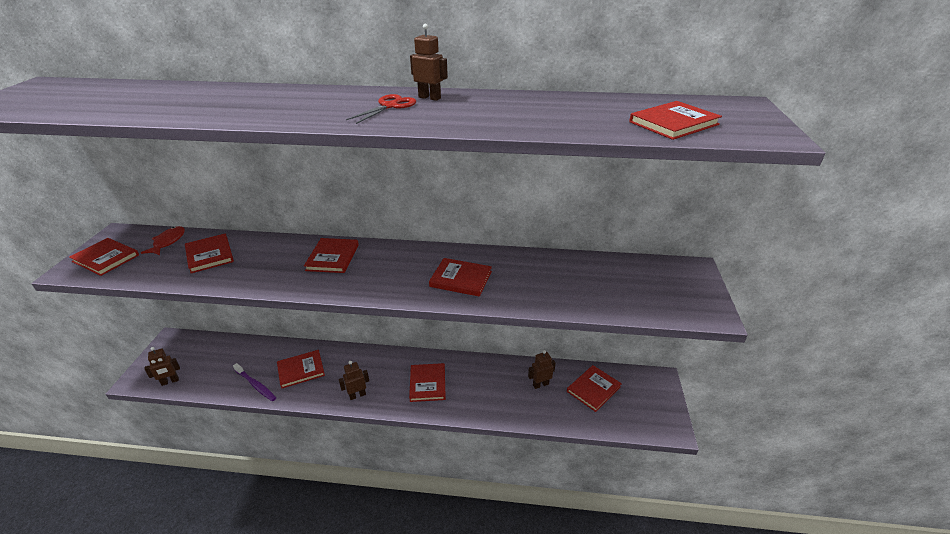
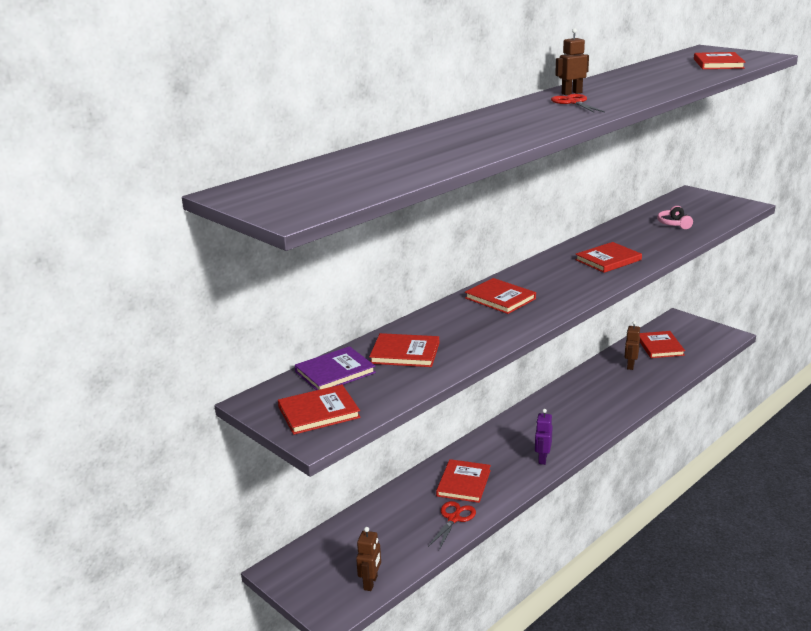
camera: 50 degrees left, 10 degrees down
red fish [141,226,185,255] -> purple book [295,346,376,390]
purple toothbrush [233,363,276,401] -> red scissors [428,501,476,550]
brown robot [339,361,369,400] -> purple robot [535,409,553,465]
red book [409,363,446,402] -> none
none -> pink headphones [657,206,693,229]

